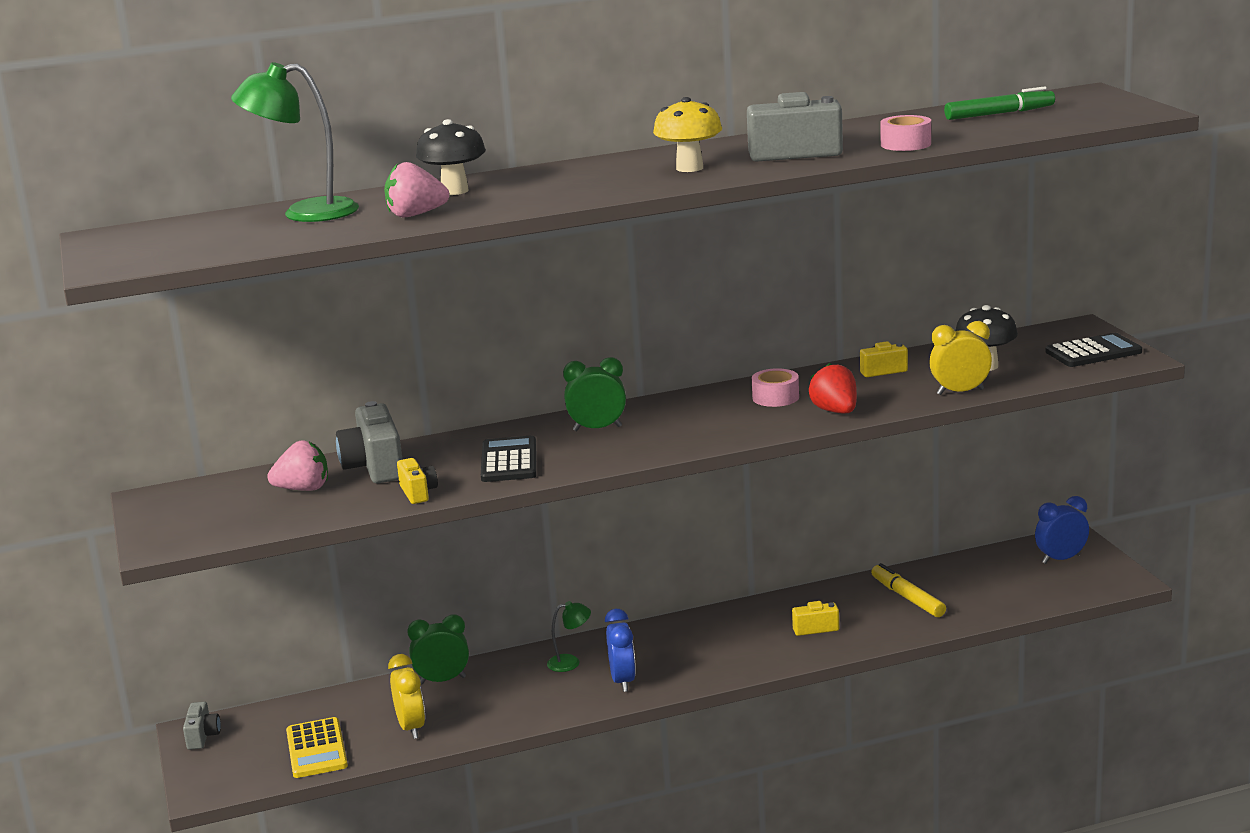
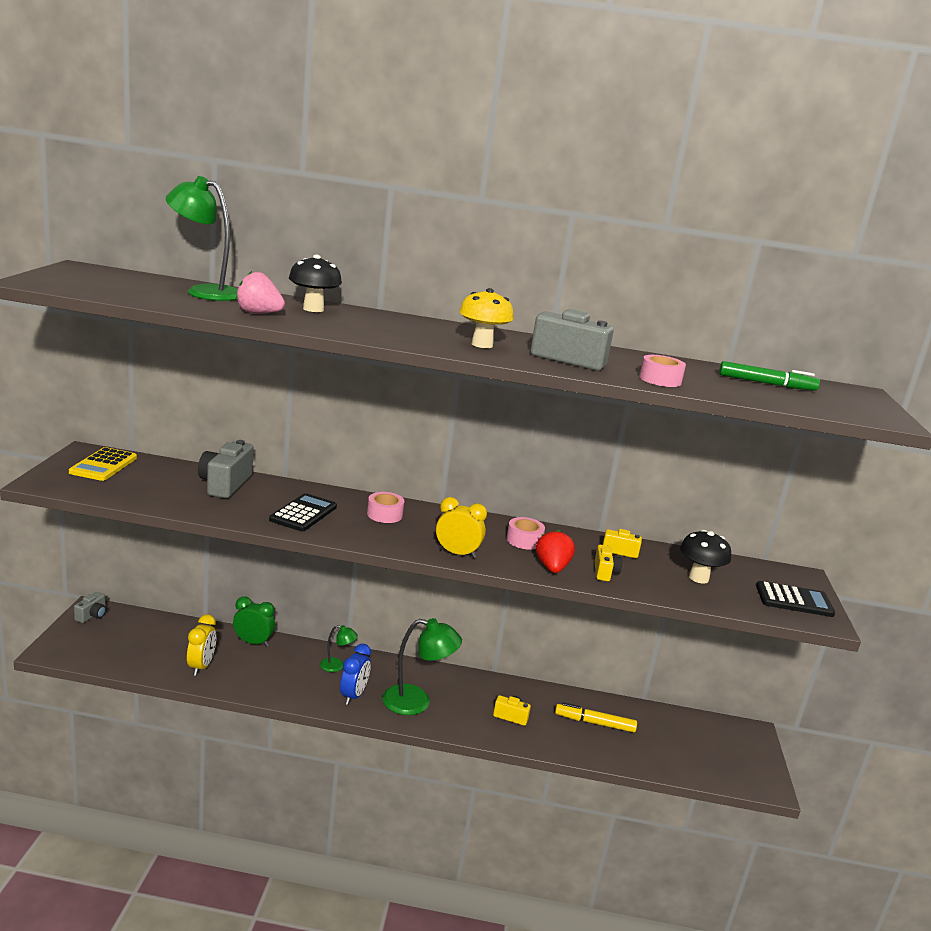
camera: 20 degrees right, 0 degrees up
pink strawberry [267,441,328,491] -> none
yellow calculator [286,717,348,778] -> yellow calculator moved to [69,447,137,481]
yellow camera [397,458,438,504] -> yellow camera moved to [595,545,622,581]
green clock [563,357,626,431] -> pink tape [367,492,404,523]
yellow marker [871,563,946,617] -> yellow marker turned 75 degrees counterclockwise [555,702,637,732]
yellow clock [929,321,992,395] -> yellow clock moved to [436,497,487,558]
blue clock [1035,496,1089,564] -> none
none -> green lamp [382,618,462,715]

